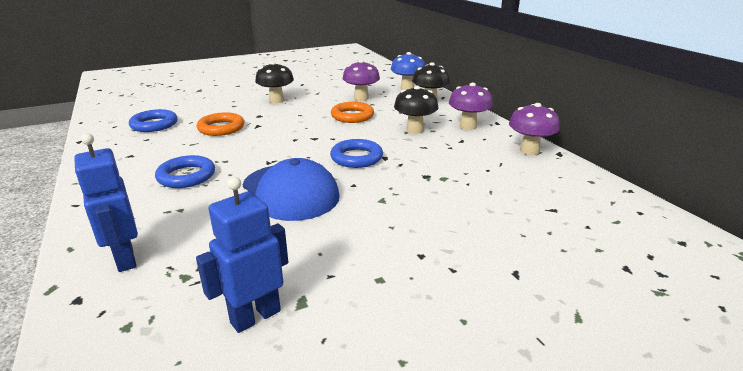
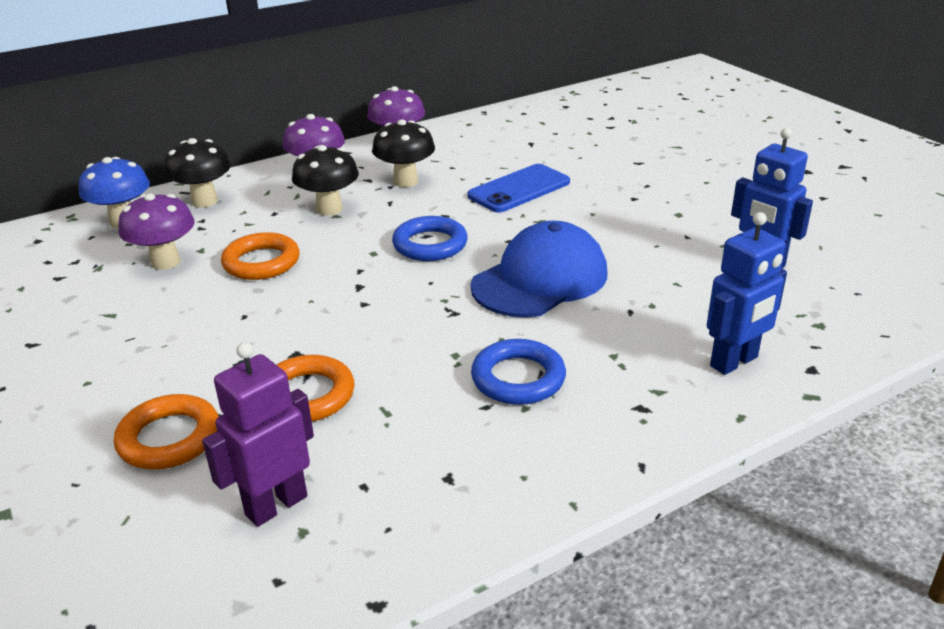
camera: 95 degrees left, 5 degrees up
blue ring [129,109,178,132] -> purple robot [202,342,314,527]
black mushroom [255,62,294,103] -> black mushroom moved to [372,119,435,187]
none -> orange ring [114,394,219,469]
none -> blue phone [467,164,570,213]

